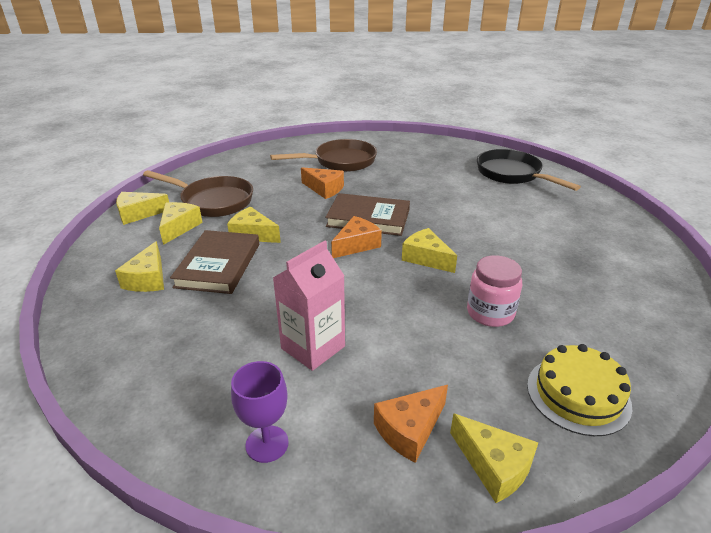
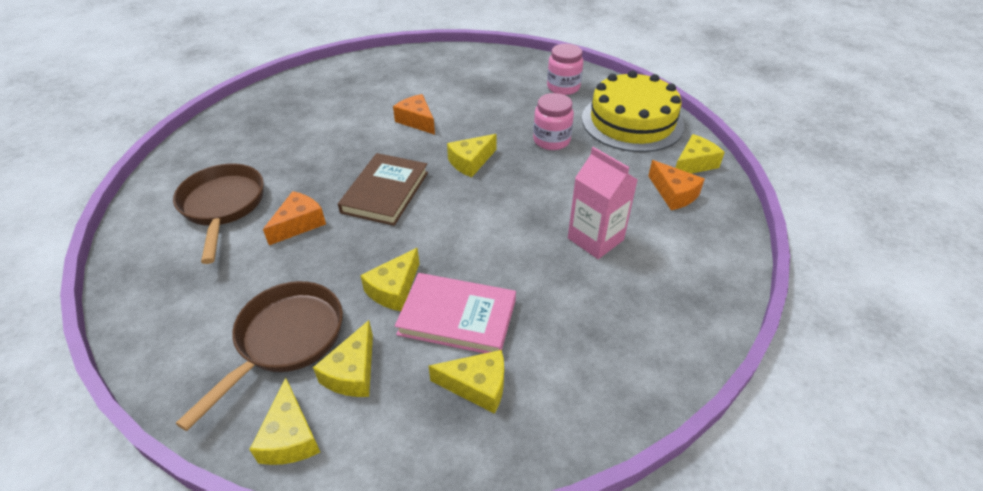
camera: 85 degrees left, 10 degrees up
yellow cheese [159,202,203,245] -> yellow cheese turned 90 degrees counterclockwise [313,320,373,397]
brown book [170,230,259,294] -> pink book [395,273,516,353]
purple goblet [231,361,289,463] -> none
orange cheese [331,216,382,258] -> orange cheese moved to [393,94,435,135]
black pan [477,149,581,191] -> none
yellow cake [527,344,632,436] -> yellow cake [582,70,684,152], size x1.61
none -> pink jar [547,44,583,95]

